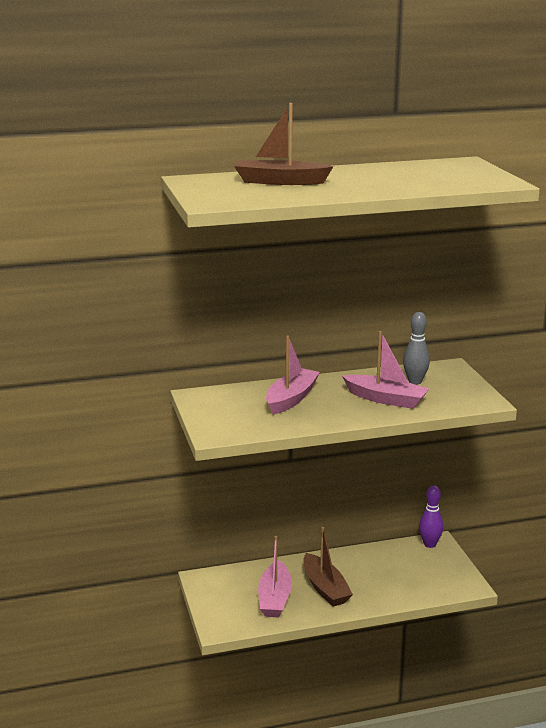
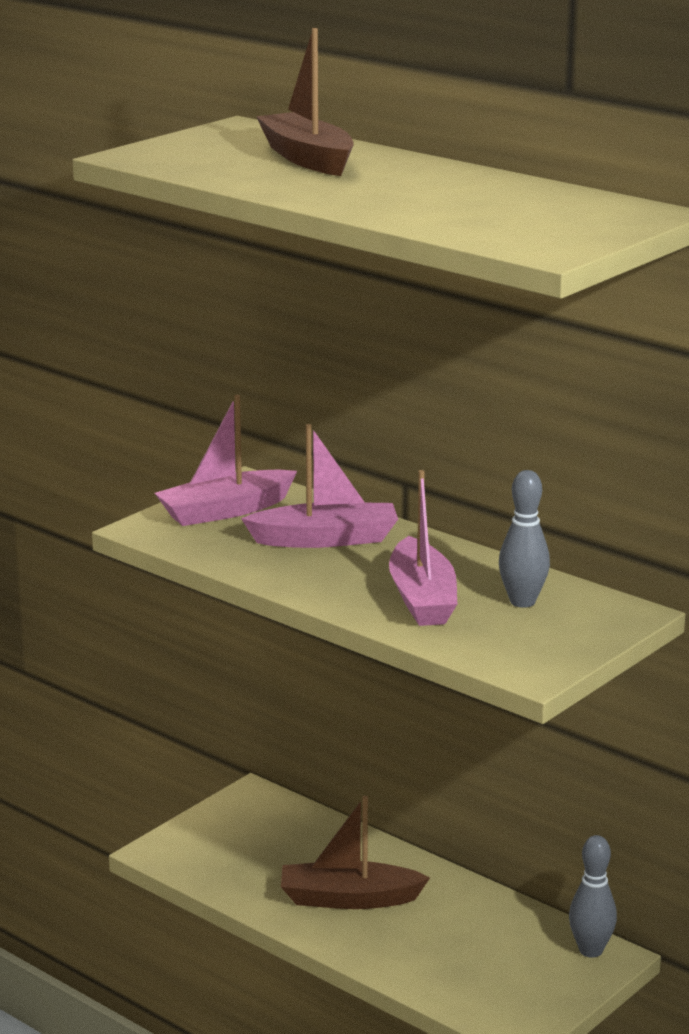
camera: 55 degrees right, 0 degrees up
pink boat [258,536,292,617] -> pink boat moved to [155,395,297,526]
brown boat [303,527,353,607] -> brown boat turned 60 degrees clockwise [281,796,430,909]
purple bowling pin [419,485,443,548] -> grey bowling pin [569,835,617,958]

